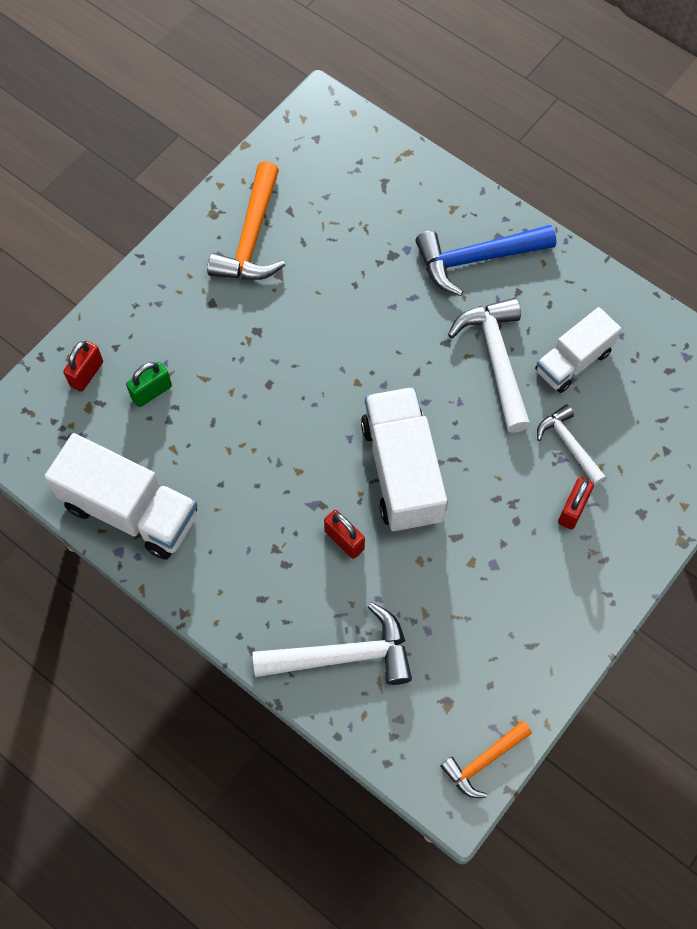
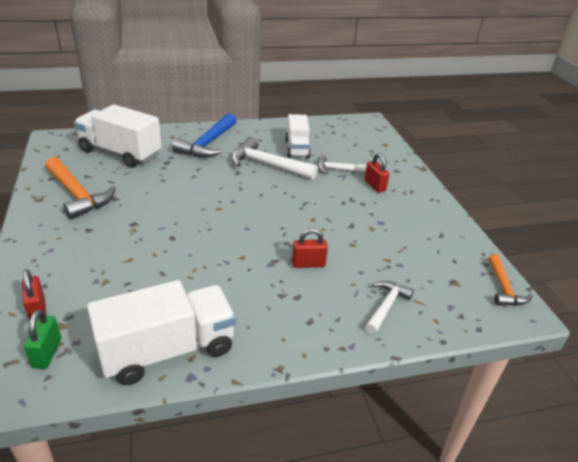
camera: 55 degrees left, 30 degrees down
green padlock [126,362,172,407] -> green padlock moved to [24,310,61,369]
white hammer [253,602,412,685] -> white hammer [365,281,414,334], size x0.60
white truck [361,387,447,532] -> white truck moved to [74,104,162,168]

